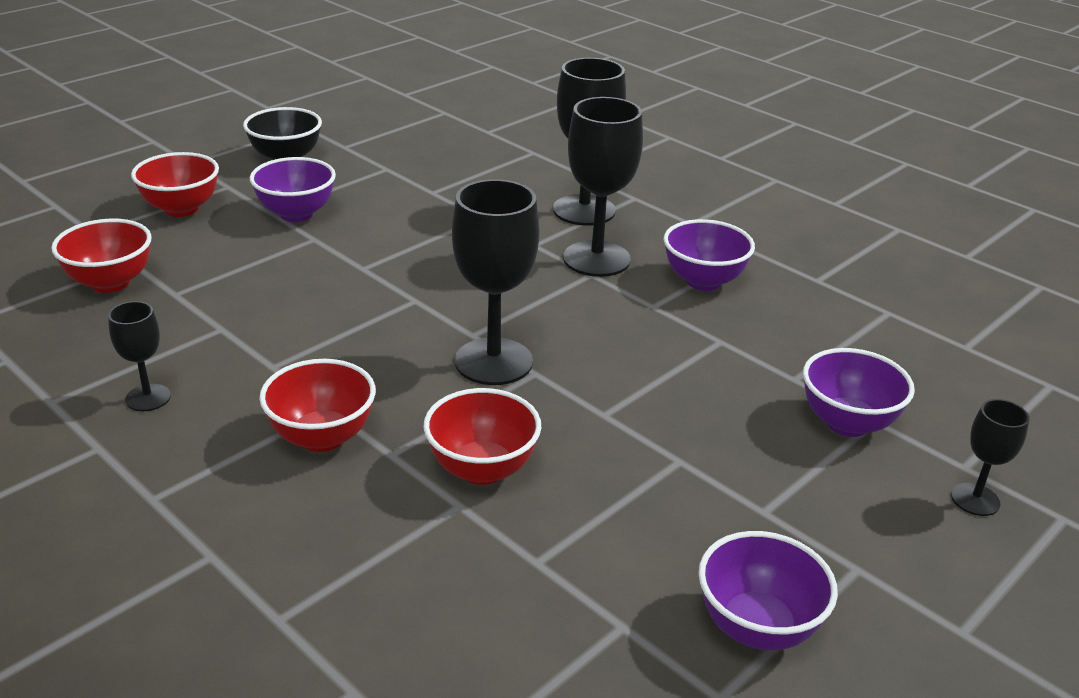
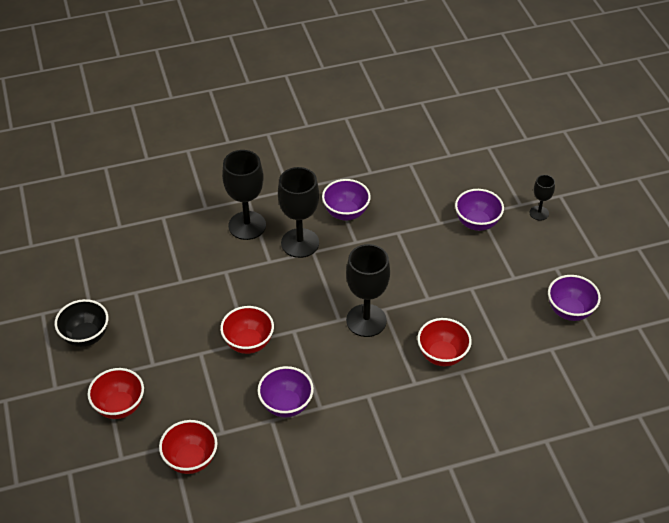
camera: 60 degrees left, 15 degrees up
black goblet [108,301,171,411] -> none
purple bowl [250,157,336,222] -> purple bowl moved to [257,366,314,417]
red bowl [259,359,376,452] -> red bowl moved to [220,306,274,354]

